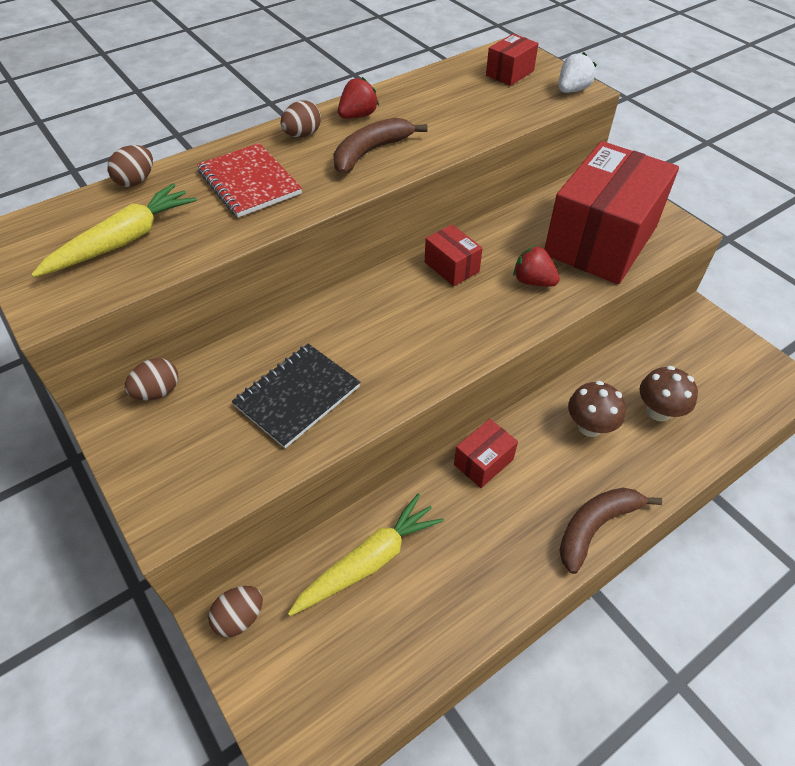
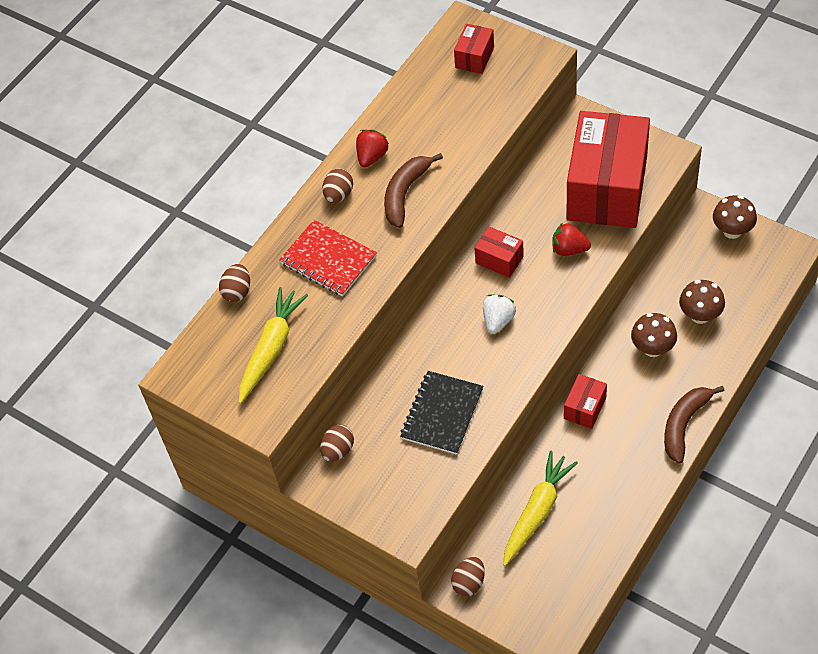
camera: 15 degrees left, 5 degrees up
white strawberry [559,52,597,93] -> white strawberry moved to [483,294,516,334]
none -> brown mushroom [713,195,757,239]

